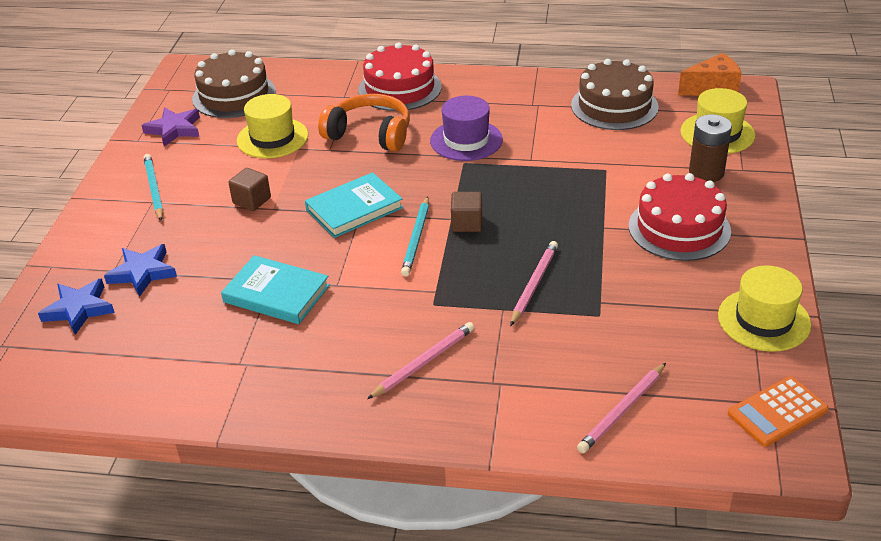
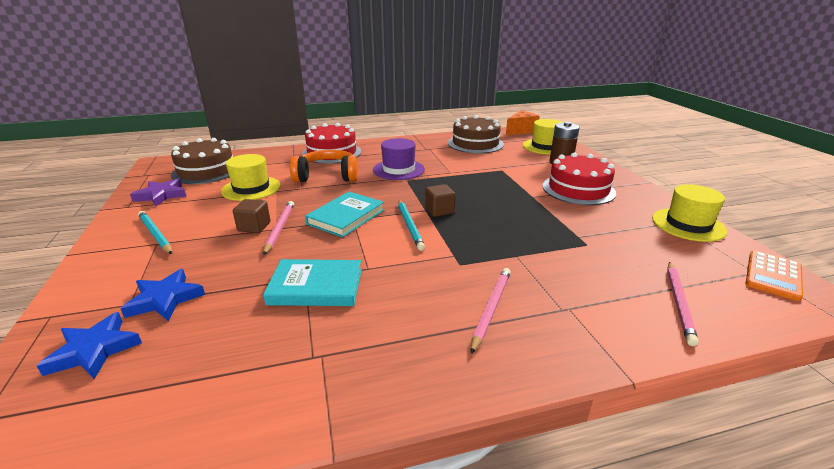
camera: 25 degrees left, 10 degrees down
pink pencil [510,241,558,326] -> pink pencil moved to [263,201,294,255]

